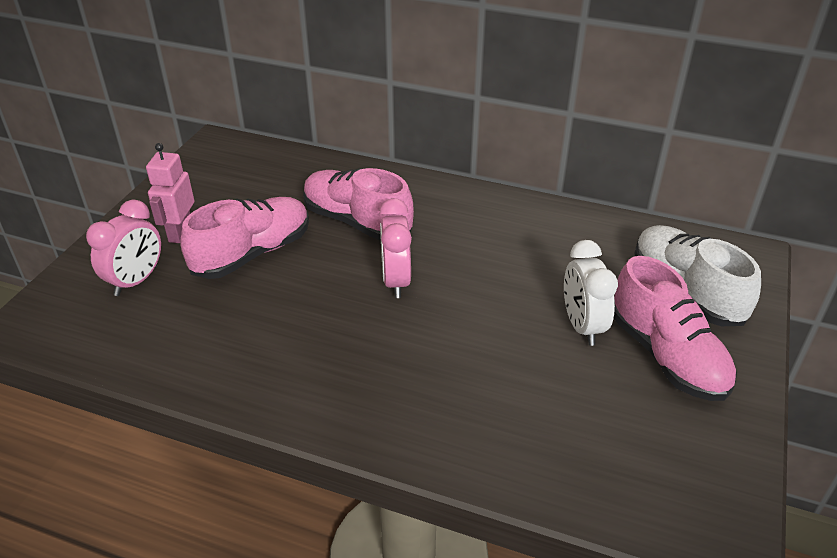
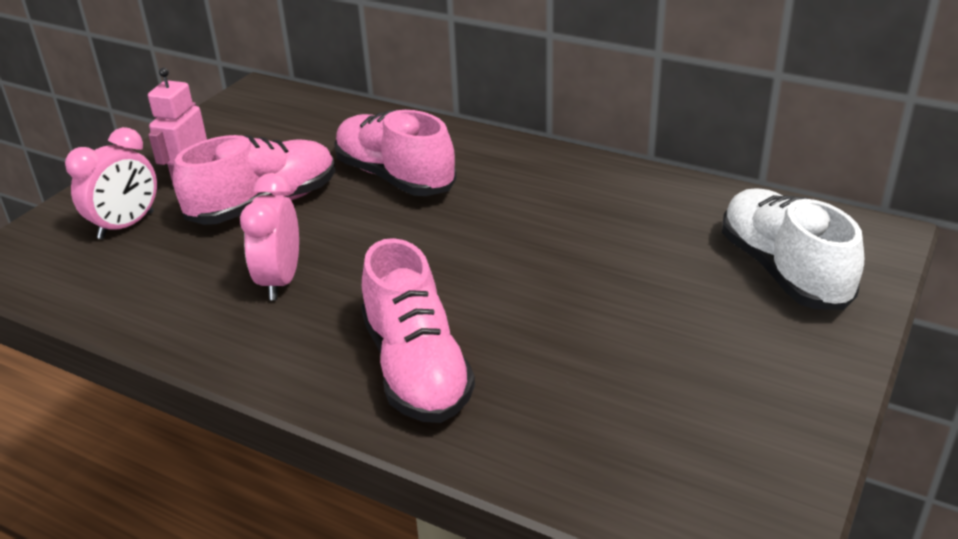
camera: 10 degrees right, 5 degrees down
pink clock [379,198,412,298] -> pink clock moved to [240,173,299,300]
white clock [564,240,618,346] -> none
pink shoe [614,256,737,401] -> pink shoe moved to [362,238,475,423]

